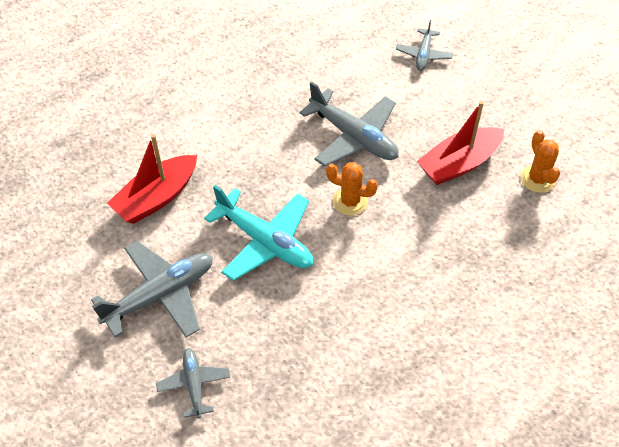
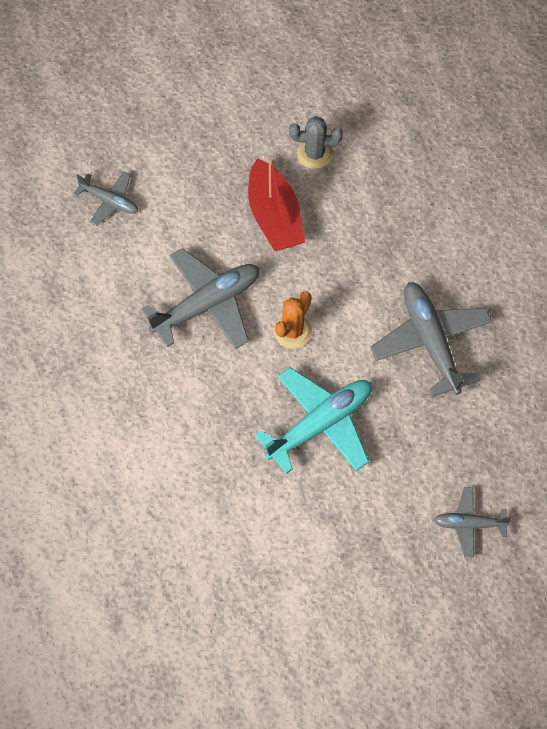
camera: 75 degrees left, 10 degrees up
grey plane [91,241,213,338] -> grey plane moved to [370,282,492,397]
red boat [107,134,197,224] -> none
orange cactus [521,130,560,193] -> grey cactus [289,116,343,169]

